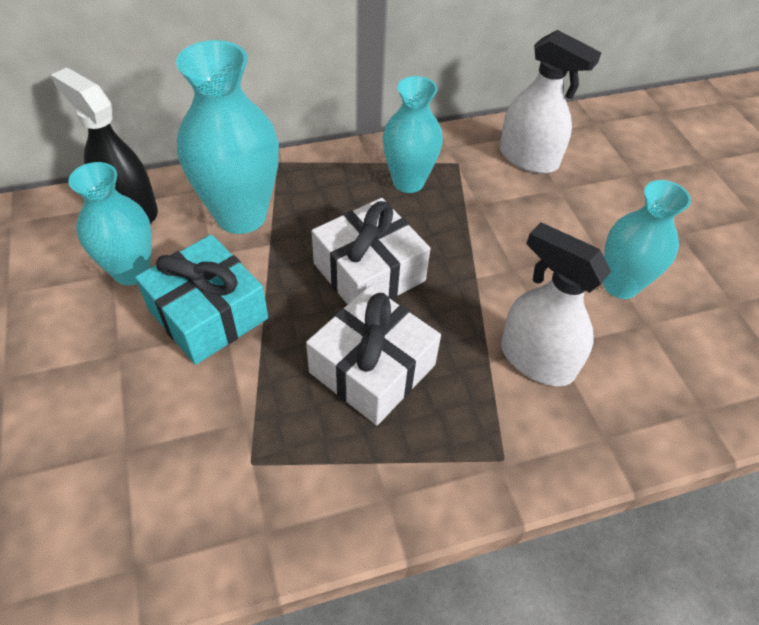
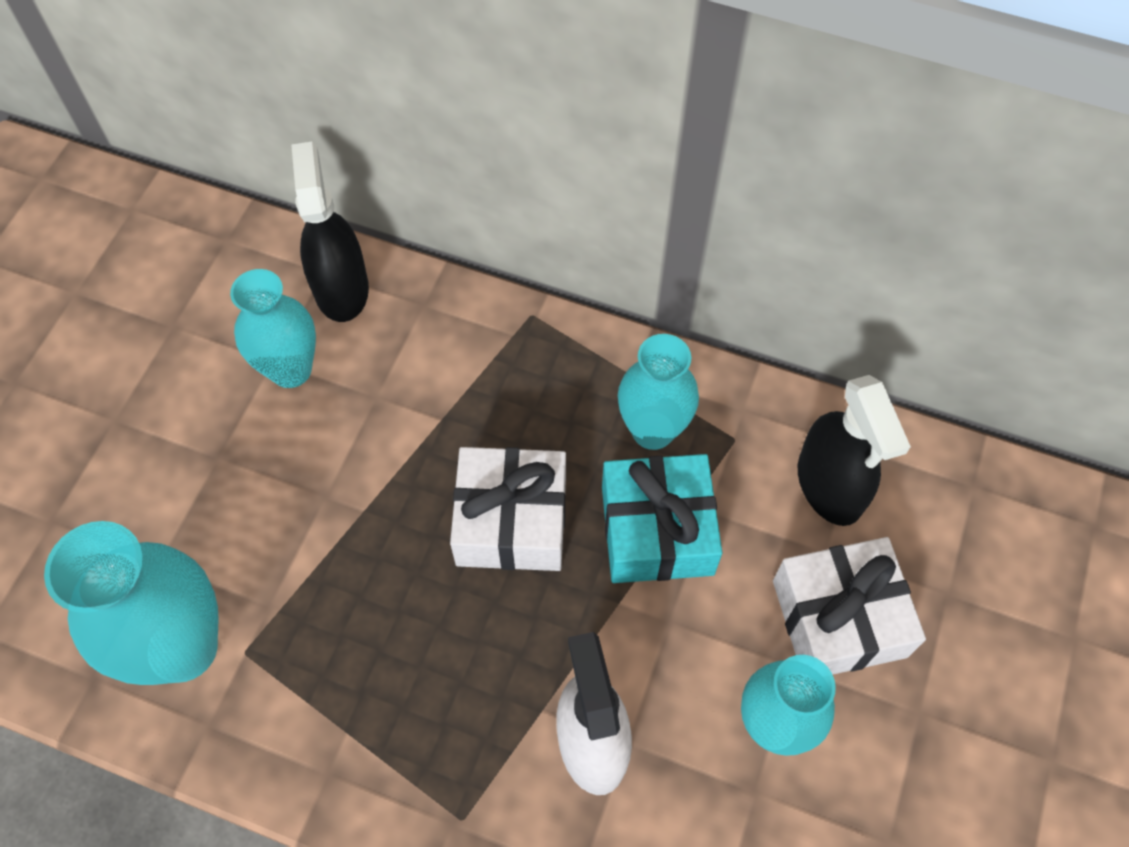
camera: 40 degrees right, 10 degrees up
turquoise gift [135,235,268,365] -> turquoise gift moved to [602,454,722,583]
turquoise vase [176,40,279,234] -> turquoise vase moved to [44,521,219,685]
white gift [306,286,441,425] -> white gift moved to [773,537,926,675]
white spray bottle [500,30,602,174] -> black spray bottle [798,375,911,526]

